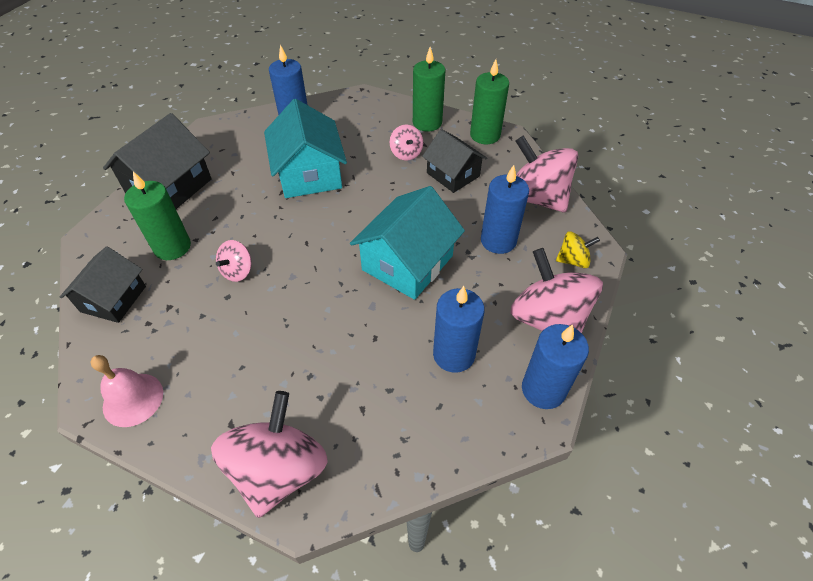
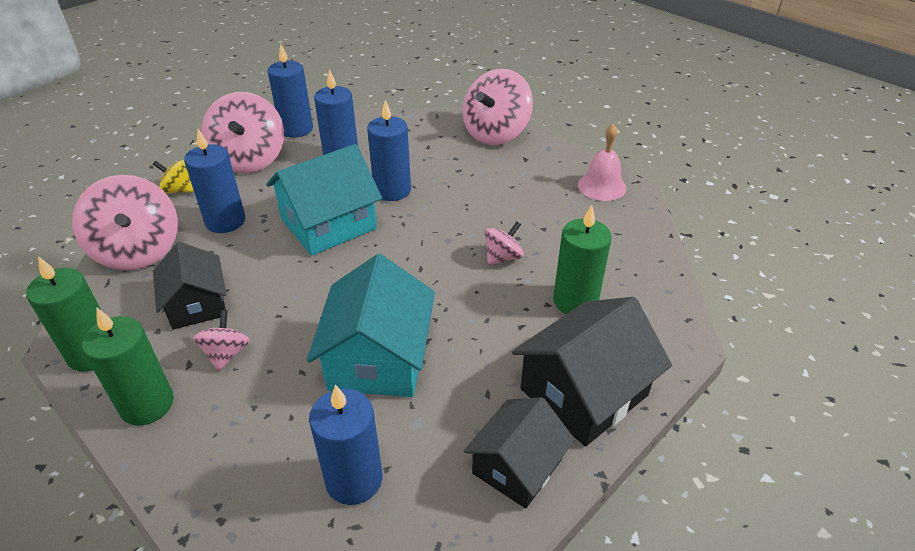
camera: 160 degrees left, 10 degrees down
black house [60,246,146,323] -> black house moved to [464,397,575,509]
none -> blue candle [367,100,411,201]

